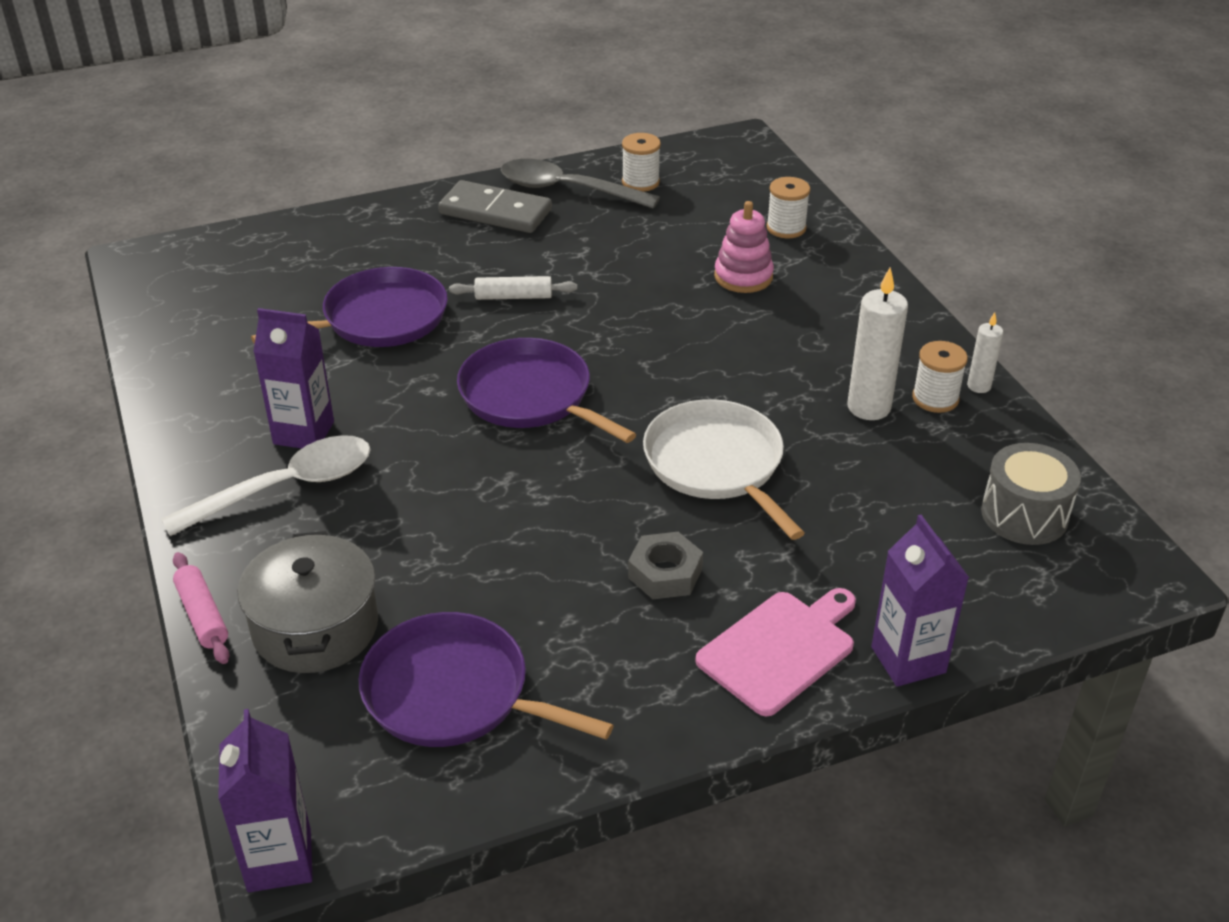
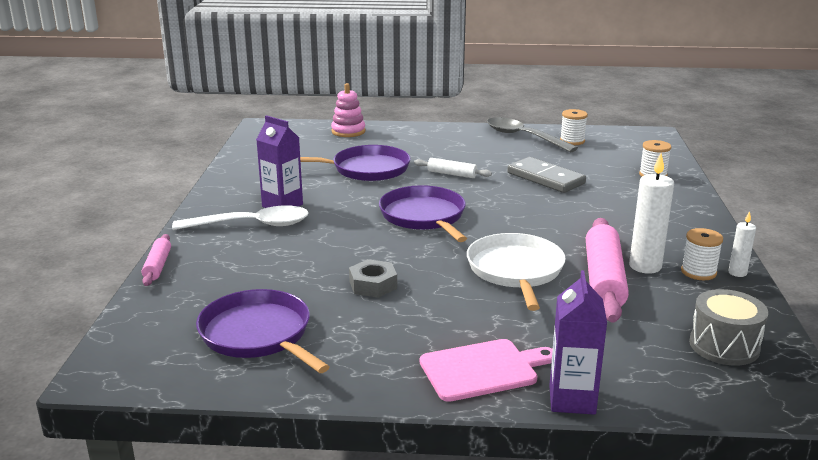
camera: 25 degrees right, 15 degrees down
purple carton [218,709,313,892] -> none
grey pot [238,531,378,673] -> none
grey domino [438,180,552,233] -> grey domino moved to [507,157,586,193]
grey nut [628,532,703,599] -> grey nut moved to [349,259,397,298]
pink stacking toy [714,201,774,293] -> pink stacking toy moved to [331,83,366,137]
none -> pink rolling pin [586,218,629,323]

